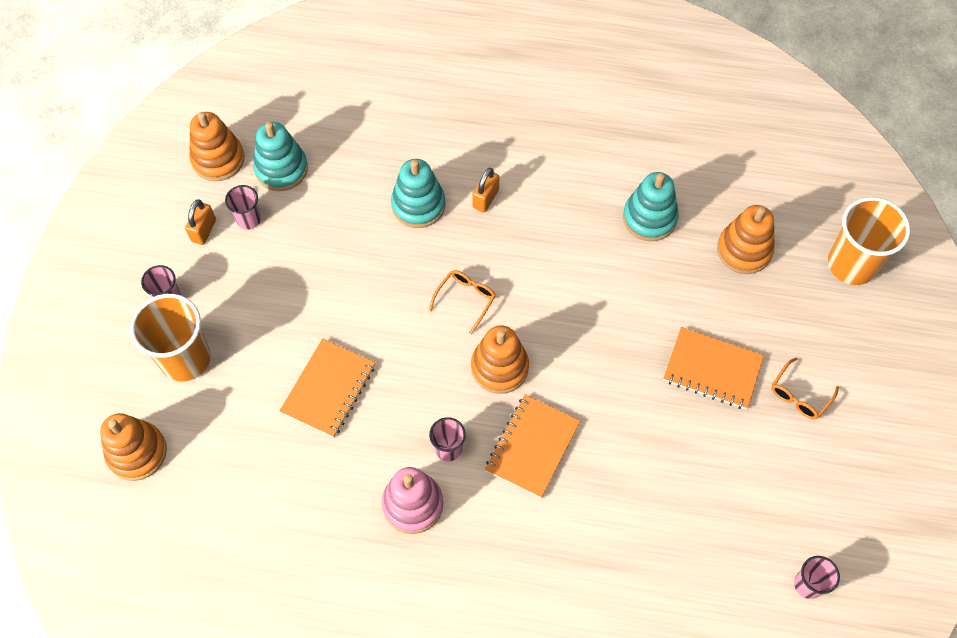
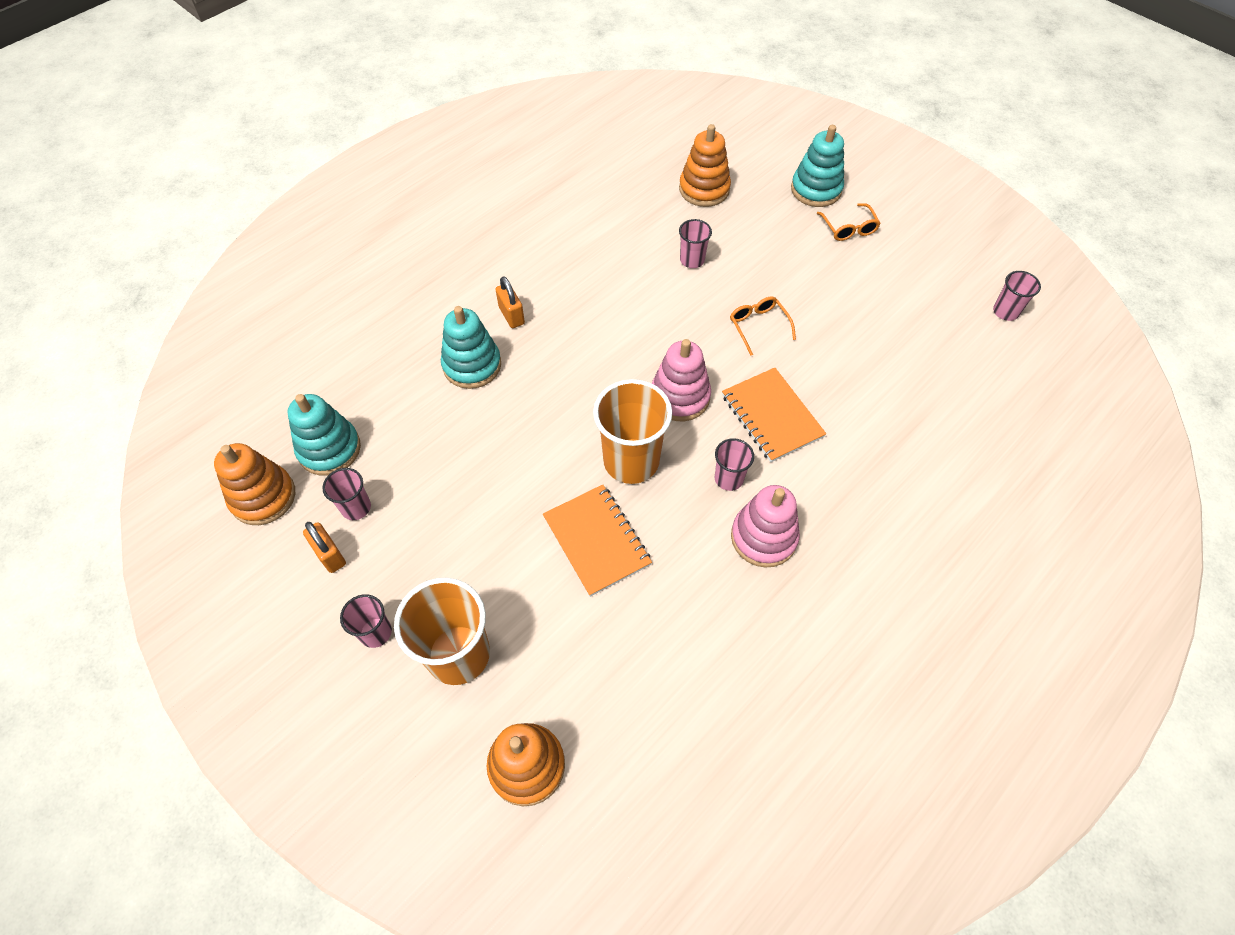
camera: 55 degrees left, 5 degrees down
orange glasses [429,270,496,334] -> orange glasses moved to [730,297,796,356]
orange stacking toy [471,326,529,394] -> pink stacking toy [652,339,711,421]
turquoise stacking toy [623,172,679,241] -> turquoise stacking toy moved to [791,125,844,207]
orange notebook [663,327,764,409] -> none
orange cup [828,197,910,285] -> orange cup moved to [593,379,672,484]
none -> pink cup [679,219,712,268]

